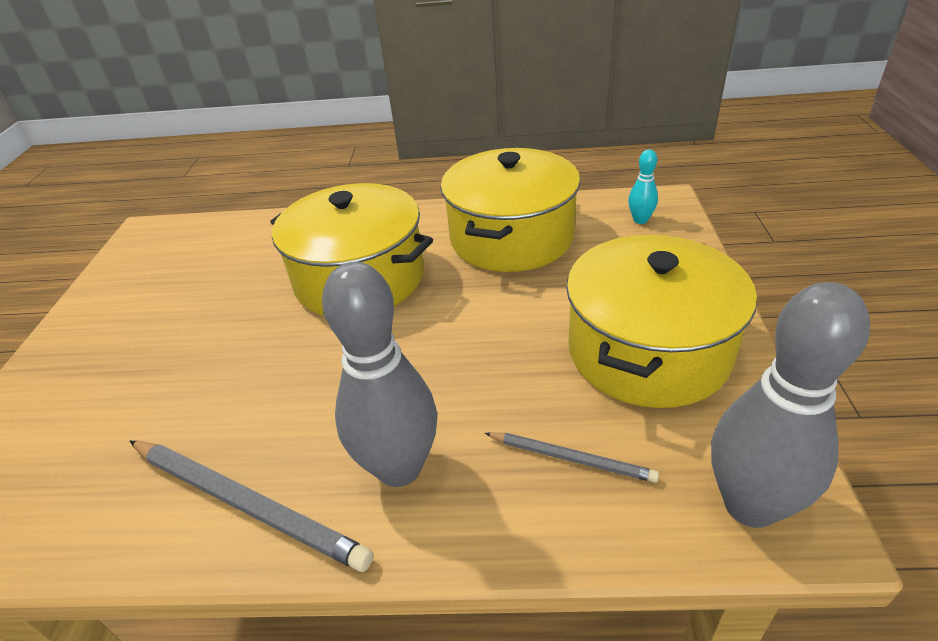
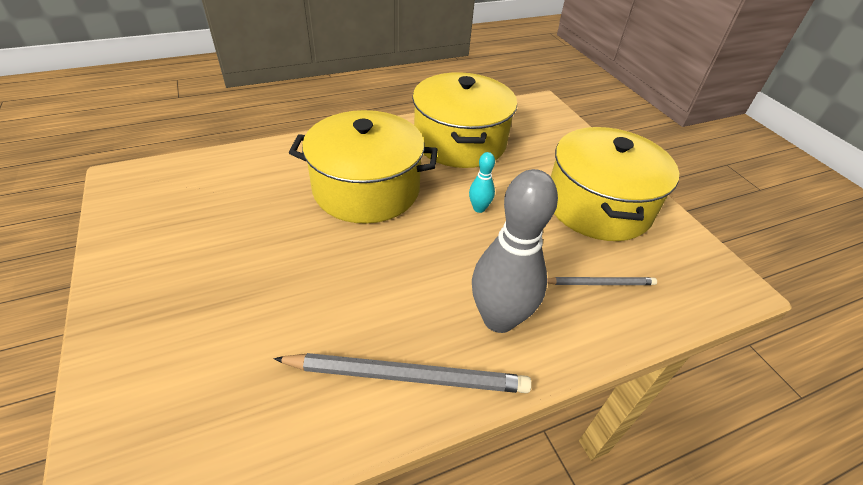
camera: 30 degrees left, 5 degrees up
turquoise bowling pin [628,150,658,224] -> turquoise bowling pin moved to [469,152,495,213]
grey bowling pin [711,282,870,528] -> none

